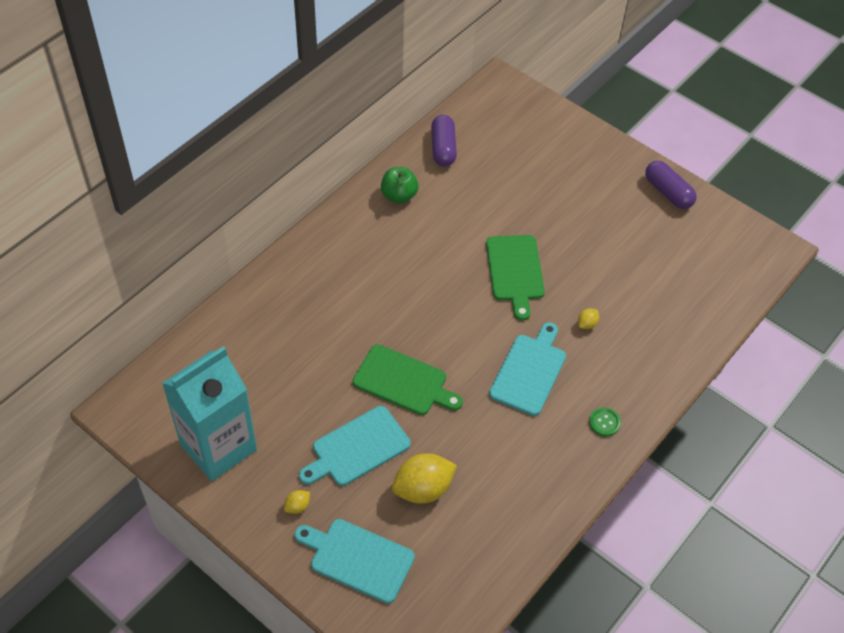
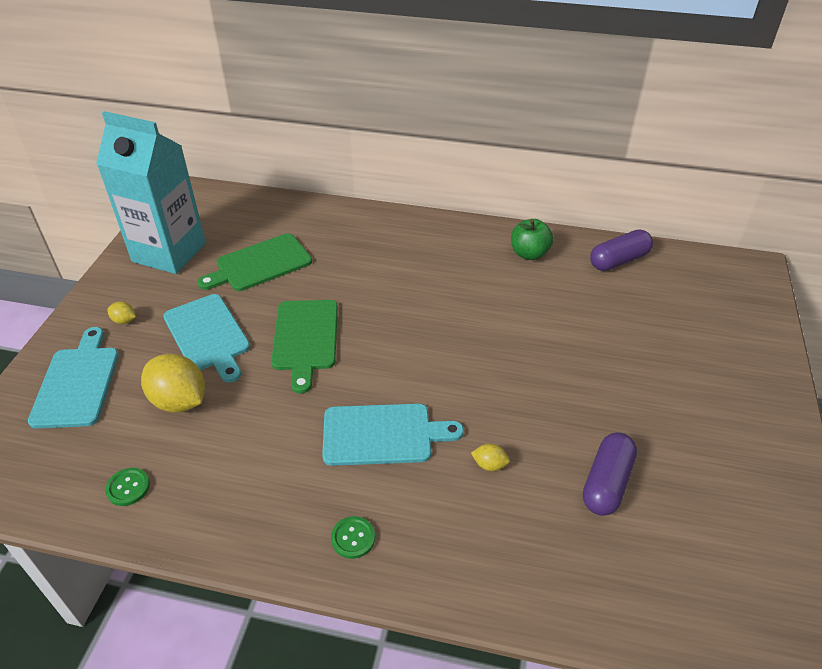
camera: 65 degrees right, 10 degrees down
turquoise cutting board [299,406,411,486] -> turquoise cutting board turned 150 degrees counterclockwise [163,294,250,383]
green cutting board [486,235,545,321] -> green cutting board moved to [197,233,312,291]
purple capsule [645,161,697,209] -> purple capsule moved to [583,433,637,516]
none -> green button [105,468,150,506]

